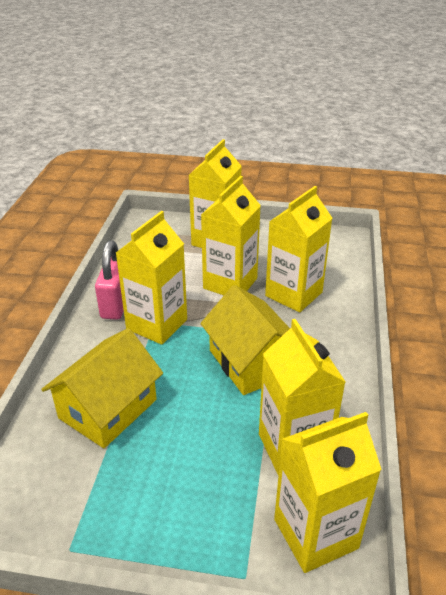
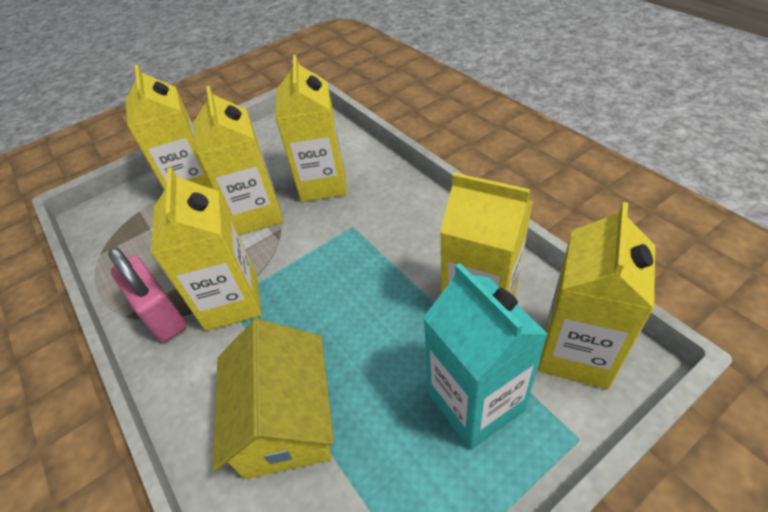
camera: 40 degrees left, 10 degrees up
yellow house [201,285,290,395] -> none
none -> turquoise carton [423,263,548,450]

